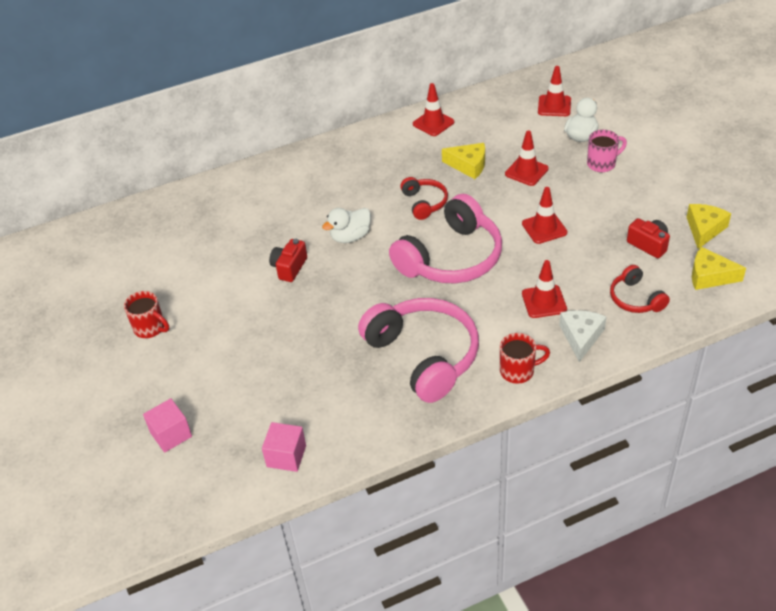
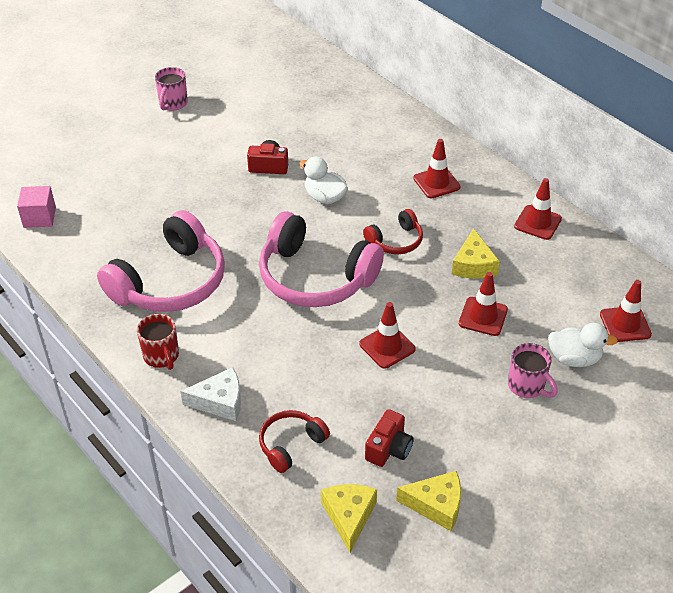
camera: 70 degrees right, 0 degrees up
red mug [124,291,169,338] -> pink mug [155,67,188,111]
pink cube [143,398,192,453] -> none
red traffic cone [522,260,567,318] -> red traffic cone moved to [413,139,460,198]

